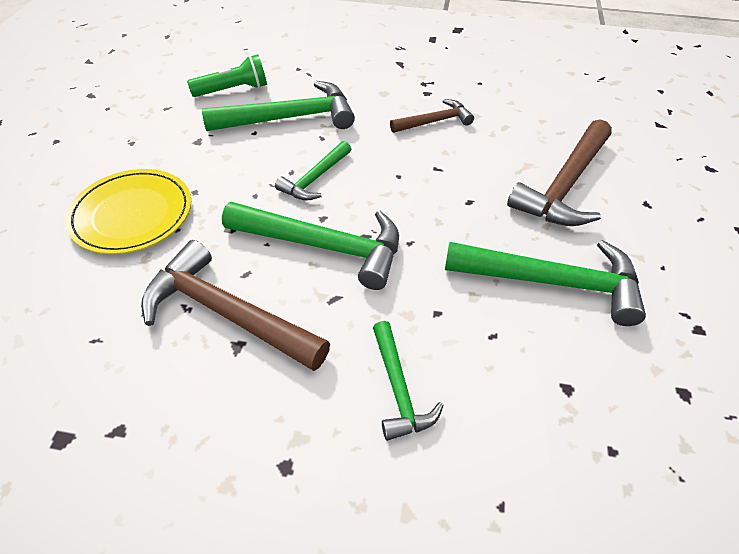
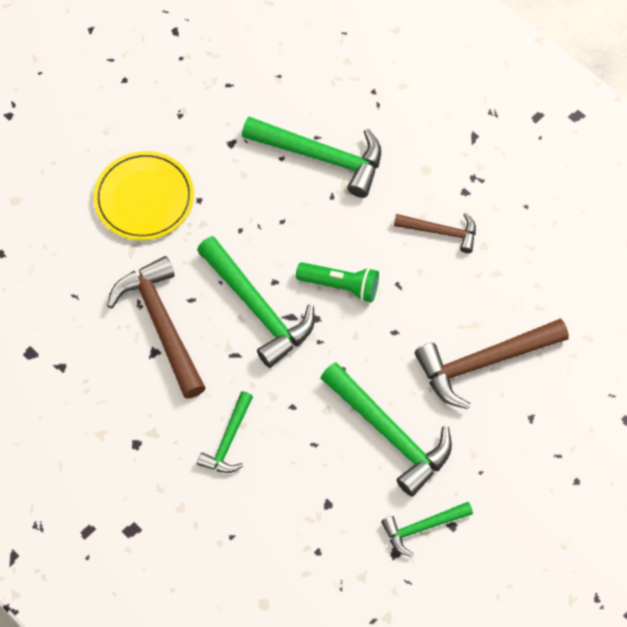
camera: 35 degrees right, 15 degrees up
green flashlight [187,54,267,97] -> green flashlight moved to [296,262,379,302]
green hammer [275,141,351,200] -> green hammer moved to [381,502,473,557]

